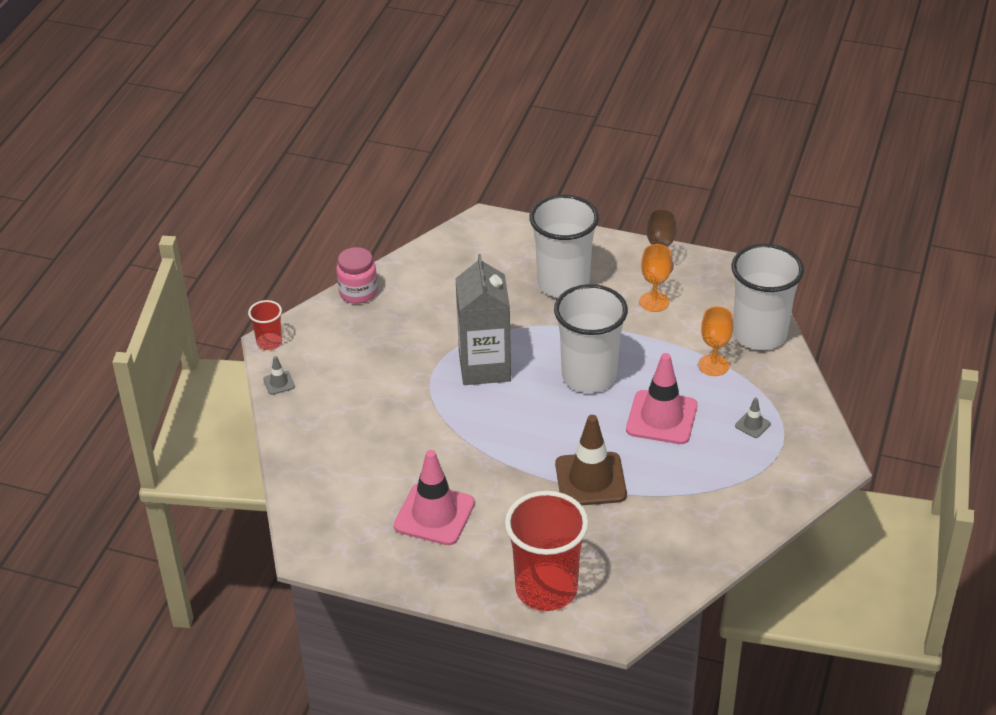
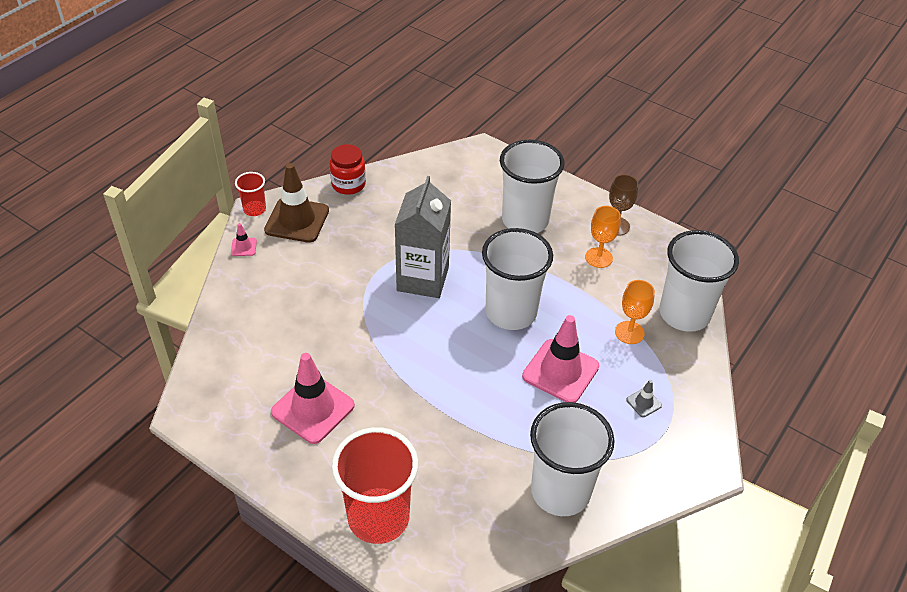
camera: 15 degrees right, 5 degrees up
grey traffic cone [263,356,295,395] -> pink traffic cone [231,223,257,256]
pink jar [336,247,378,304] -> red jar [330,144,366,195]
brown traffic cone [555,415,627,505] -> brown traffic cone moved to [264,163,329,243]
none -> white cup [530,402,615,516]

